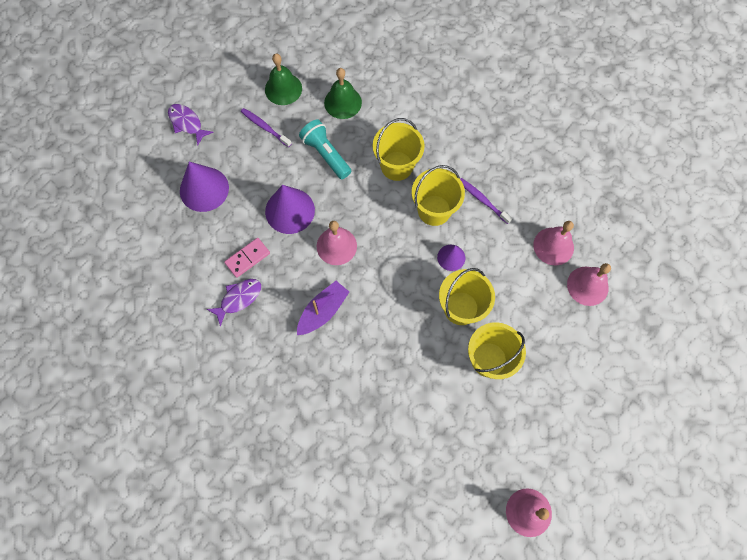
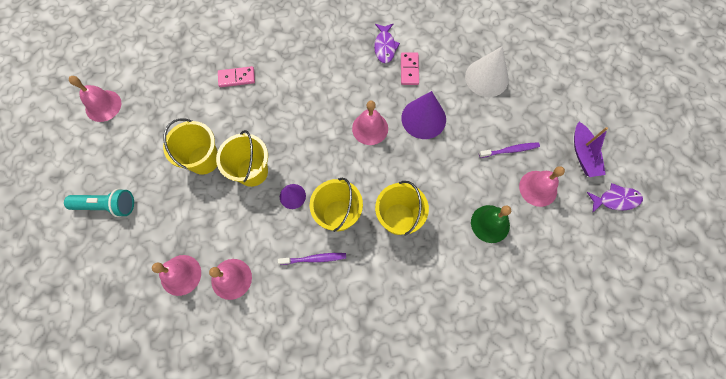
camera: 130 degrees right, 0 degrees up
purple fish [168,104,214,145] -> purple fish moved to [587,183,643,213]
purple cone [180,162,229,212] -> white cone [465,46,509,97]
green bell [265,53,302,105] -> pink bell [519,166,565,207]
purple boat [297,281,349,335] -> purple boat moved to [574,122,608,177]
turquoise flashlight [299,119,352,179] -> turquoise flashlight moved to [64,189,134,217]
none -> pink domino [218,66,255,87]

